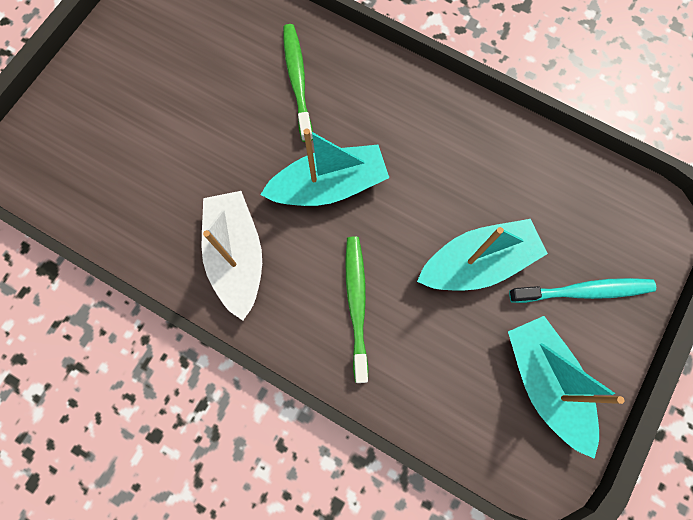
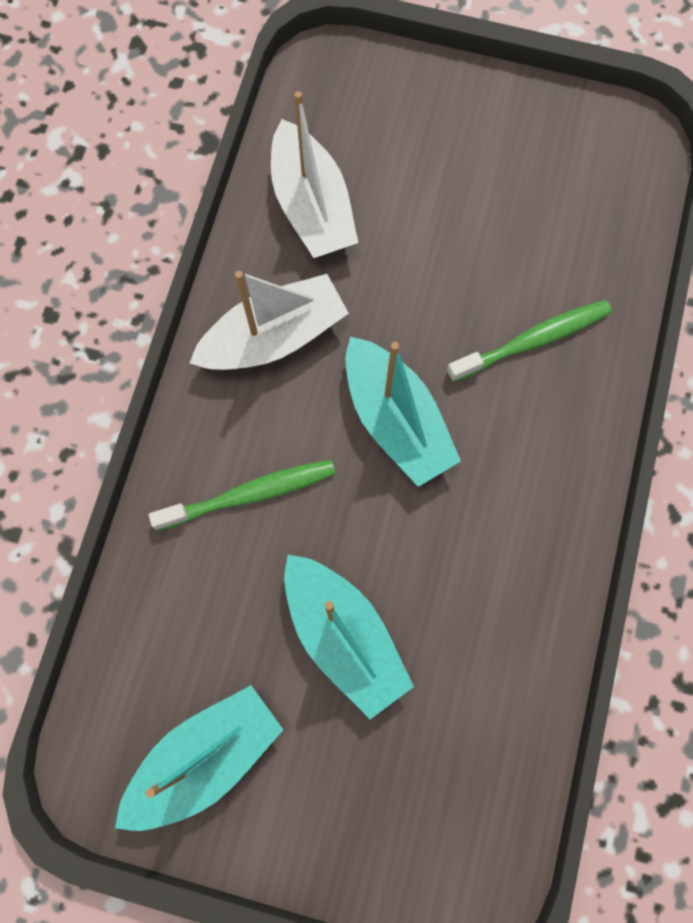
camera: 75 degrees right, 0 degrees up
turquoise toothbrush [509,278,656,303] -> none
none -> white boat [271,91,358,258]

